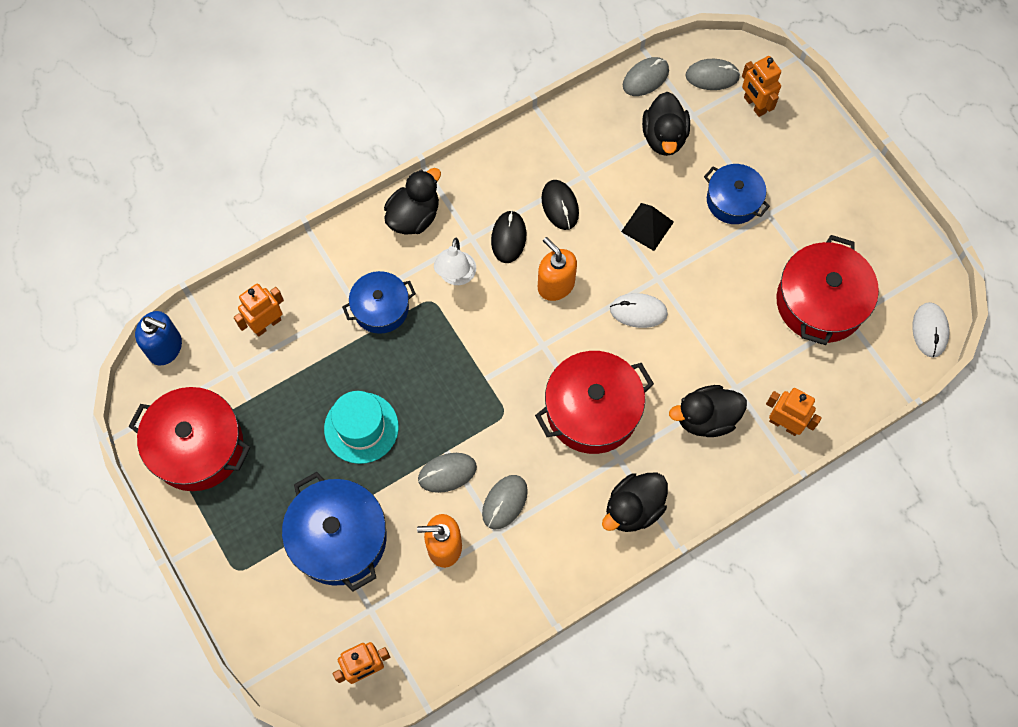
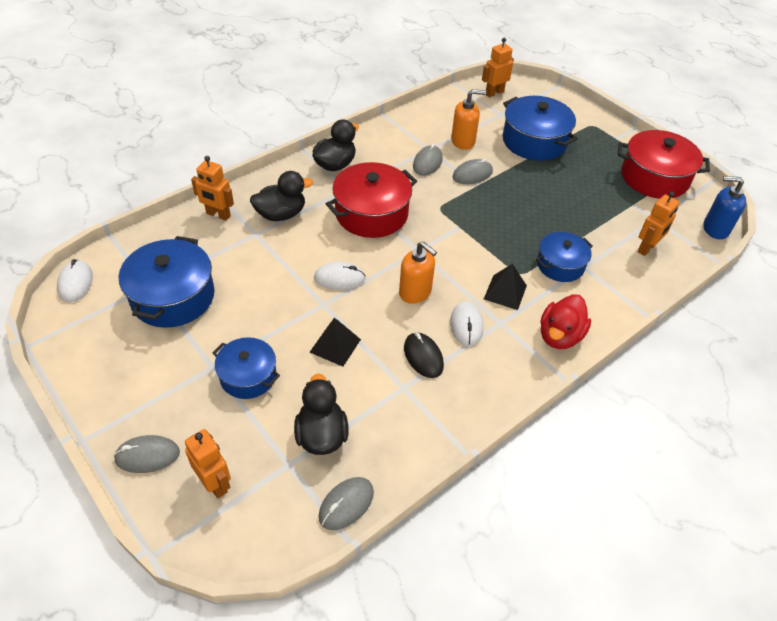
camera: 170 degrees right, 20 degrees down
turquoise hat [324,391,399,464] -> none
black duck [384,168,441,235] -> red duck [541,294,591,349]
white lamp [434,238,476,285] -> black pyramid [484,264,527,310]
black mouse [491,211,526,263] -> white mouse [450,301,483,346]
grey mouse [685,59,740,90] -> grey mouse moved to [113,435,180,473]
red pot [776,235,879,345] -> blue pot [119,236,215,328]

